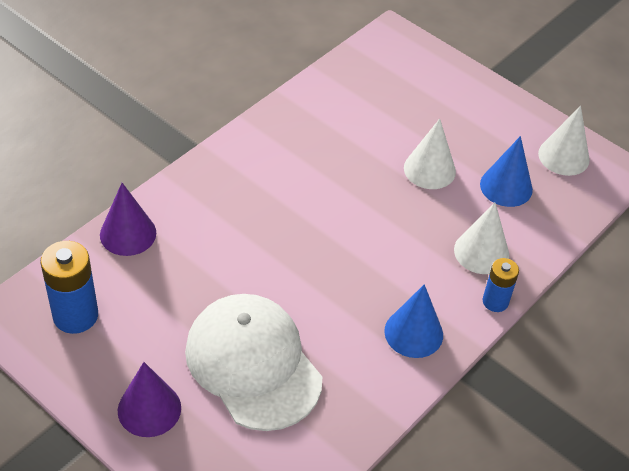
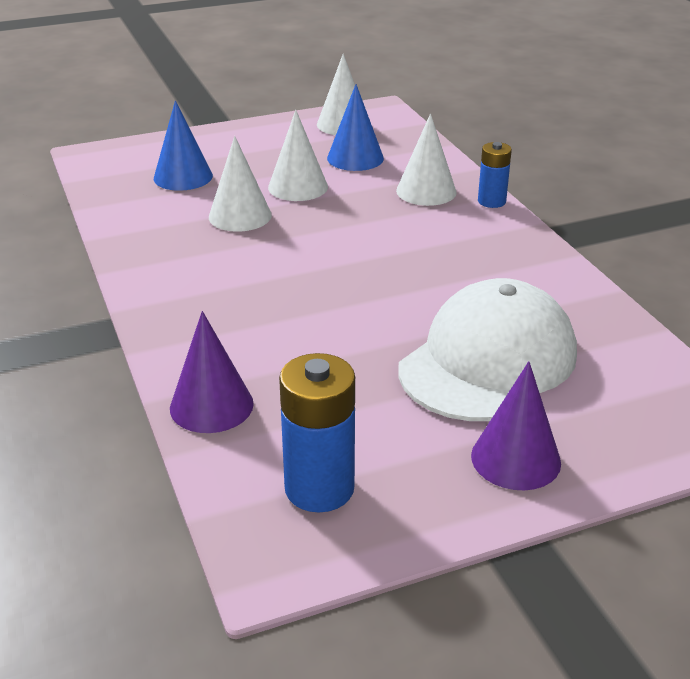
camera: 60 degrees left, 15 degrees down
white cap [185,294,322,431] -> white cap turned 135 degrees clockwise [398,278,577,421]
blue cone [384,284,443,358] -> blue cone moved to [154,101,213,191]
none -> white cone [209,136,272,232]

